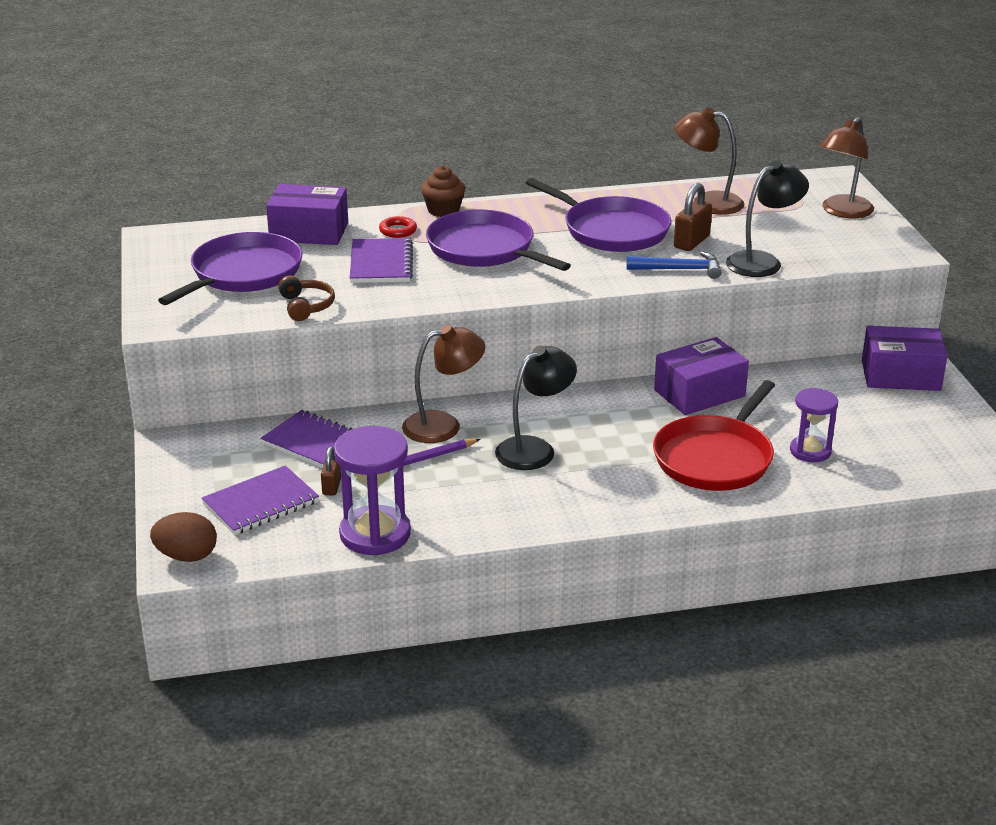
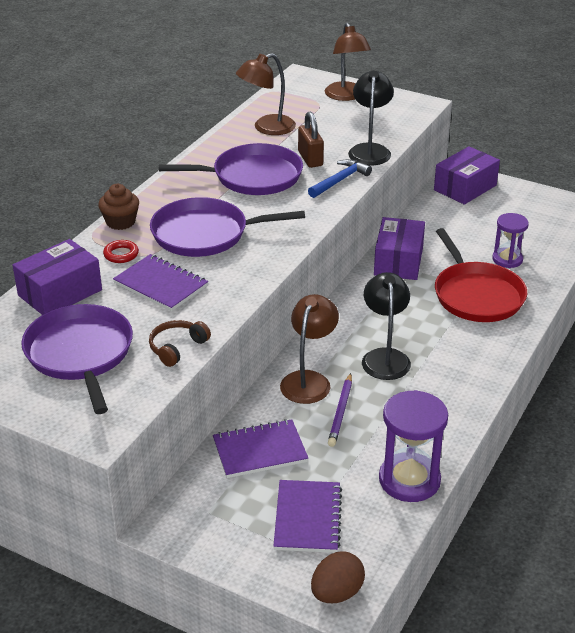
camera: 50 degrees left, 5 degrees up
brown headphones [278,275,335,321] -> brown headphones turned 75 degrees counterclockwise [149,320,211,367]
brown padlock [321,447,341,496] -> none

